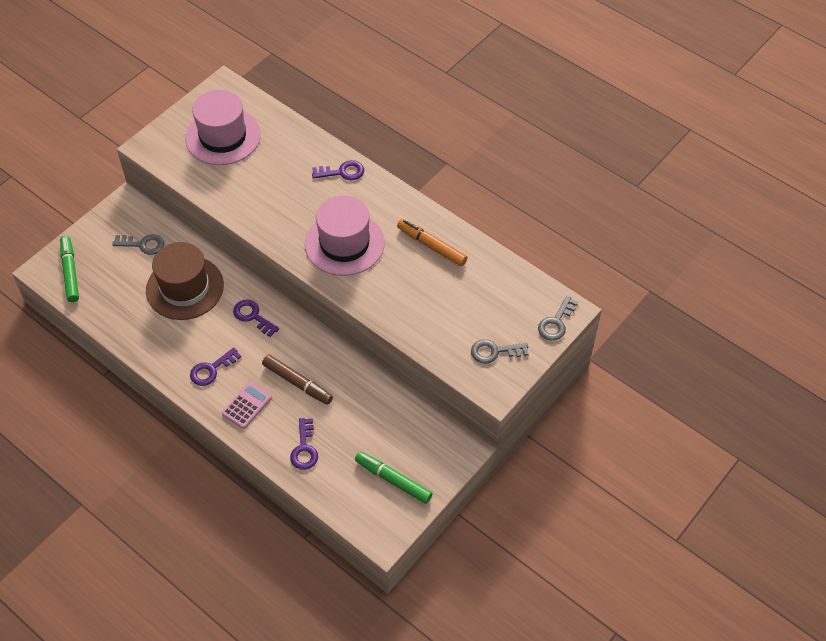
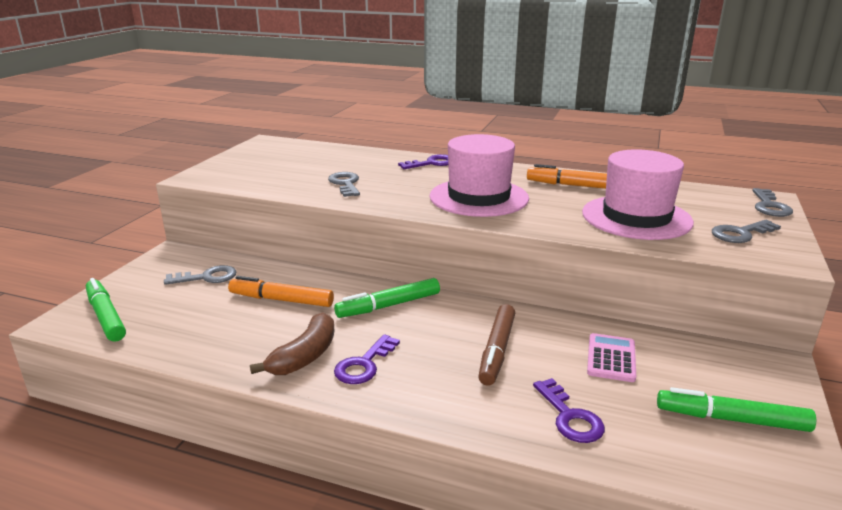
camera: 20 degrees left, 30 degrees down
brown hat [146,242,224,320] -> orange marker [228,276,334,307]
pink hat [185,90,261,165] -> pink hat moved to [582,149,694,240]
pink calculator [222,382,272,429] -> pink calculator moved to [587,333,636,382]
purple key [233,300,279,337] -> green marker [334,278,440,318]
brown marker [262,355,333,405] -> brown marker turned 90 degrees clockwise [478,304,515,386]
none -> brown banana [250,312,334,375]
none -> grey key [328,172,360,197]

